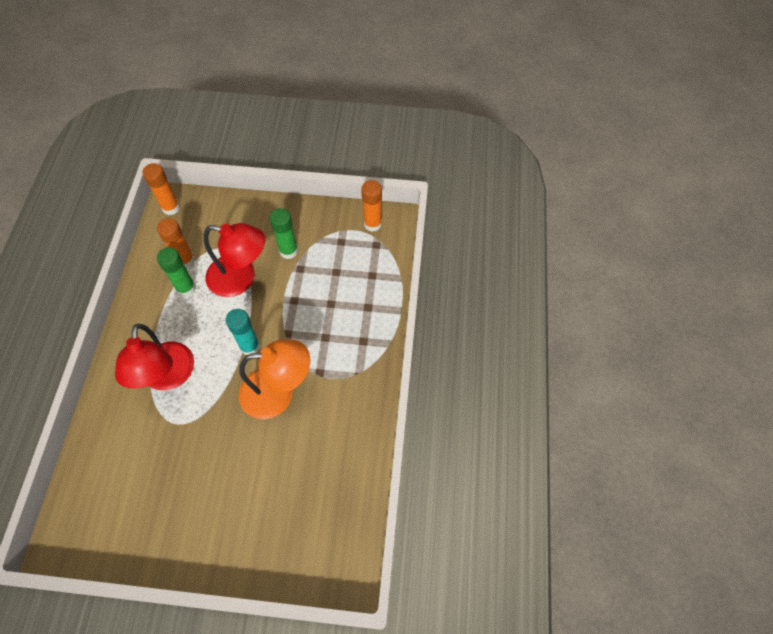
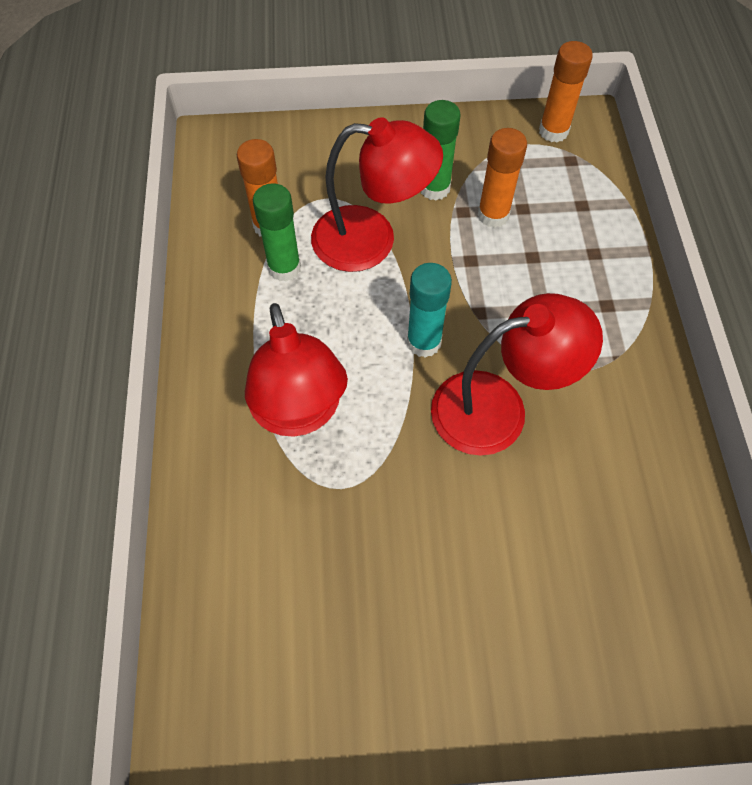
camera: 10 degrees left, 0 degrees up
orange glue stick [142,163,180,215] -> orange glue stick moved to [477,128,527,228]
orange lamp [238,339,310,419] -> red lamp [431,293,603,456]

